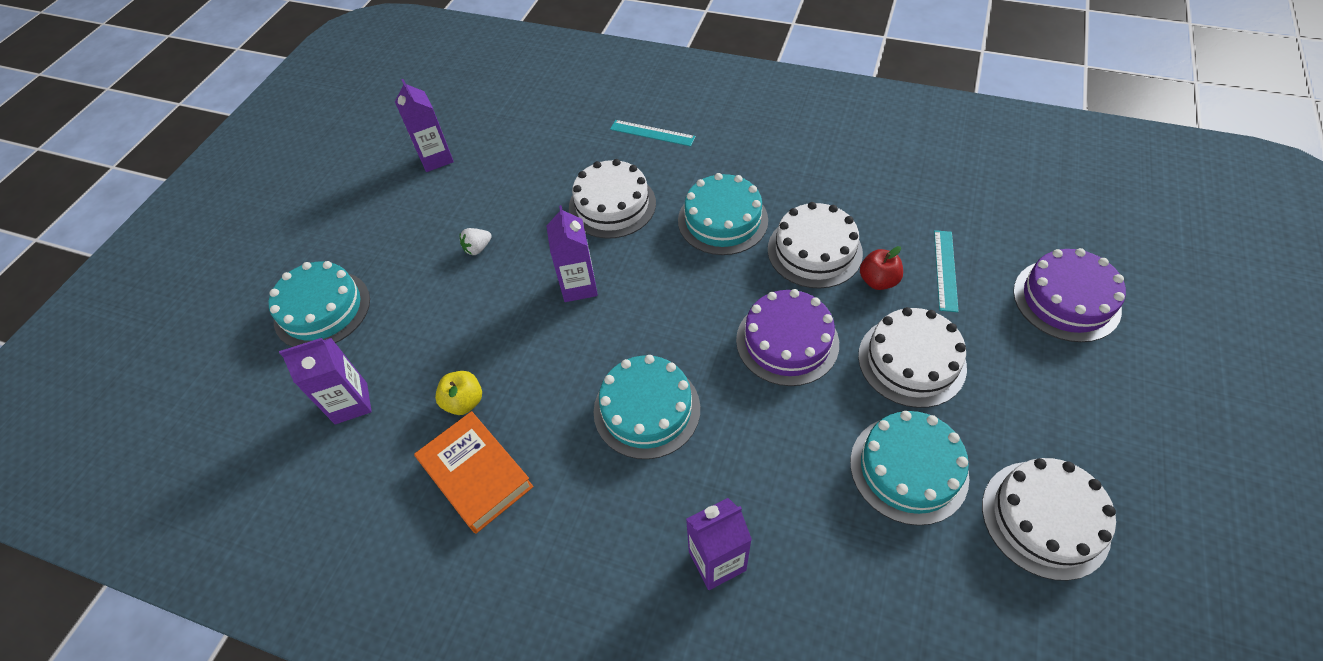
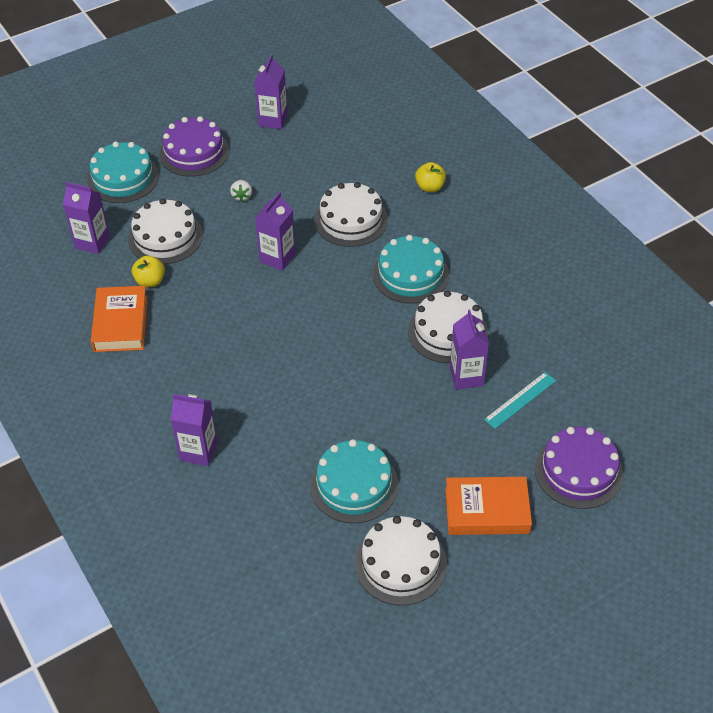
camera: 35 degrees right, 5 degrees down
white strawberry [460,228,492,255] -> white strawberry turned 90 degrees counterclockwise [230,180,252,202]
turquoise cake [594,355,700,459] -> none
turquoise ruler [610,120,696,147] -> yellow apple [415,162,446,192]
purple cake [736,289,839,386] -> purple cake moved to [159,116,229,177]
white cake [858,307,967,408] -> white cake moved to [128,198,203,264]
red apple [860,246,903,290] -> purple carton [450,309,489,390]
none -> orange book [445,477,532,535]

